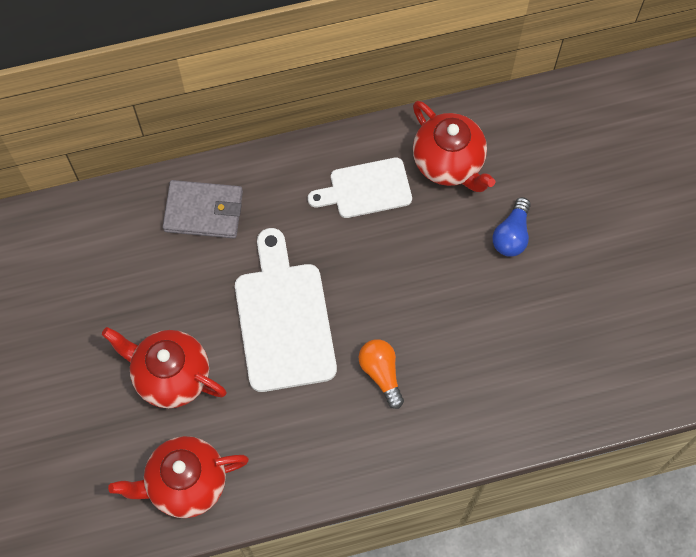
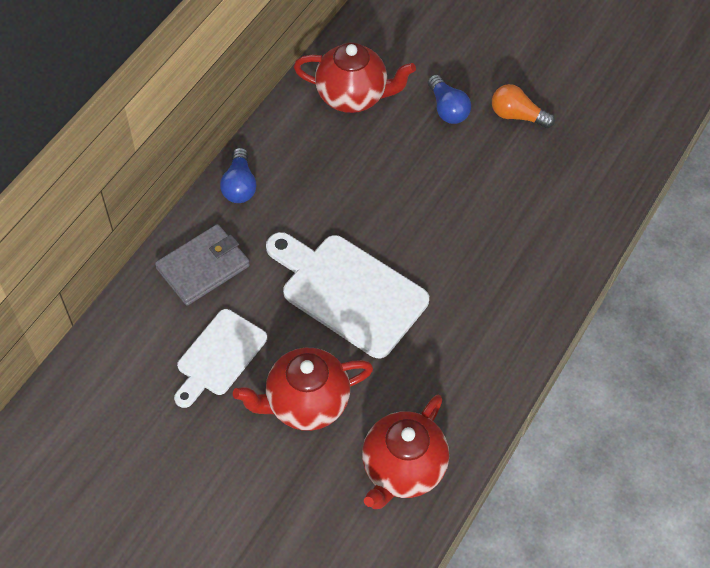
camera: 45 degrees left, 10 degrees down
white cutting board [308,157,412,218] -> white cutting board moved to [174,309,267,408]
orange light bulb [359,339,404,409] -> orange light bulb moved to [492,84,555,128]
none -> blue light bulb [220,148,256,203]

